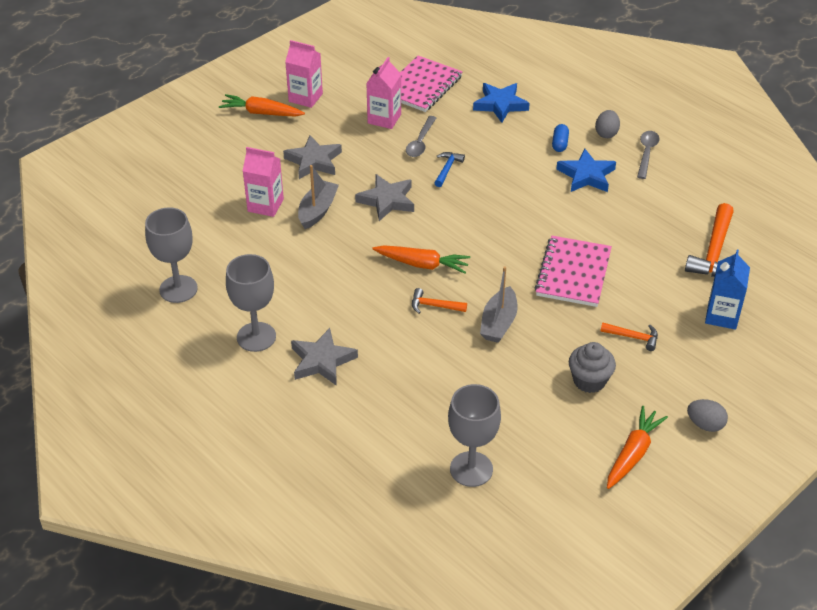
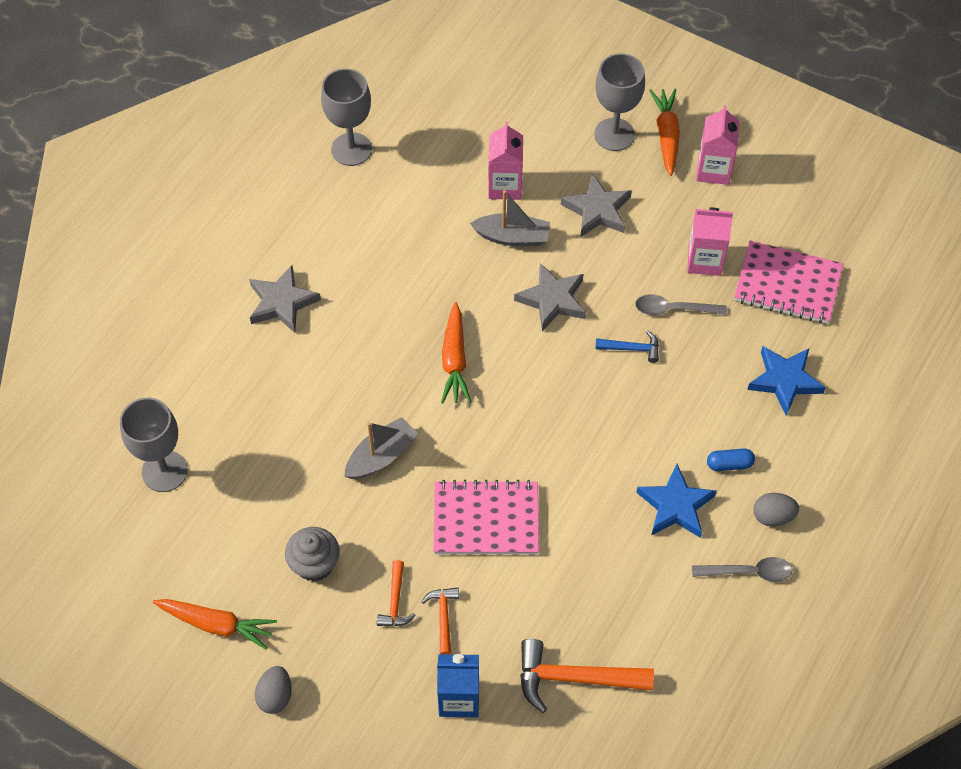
camera: 75 degrees right, 15 degrees up
grey goblet [226,254,276,352] -> grey goblet moved to [594,53,645,151]
orange hammer [412,288,467,314] -> orange hammer moved to [421,587,459,654]
grey boat [480,267,518,343] -> grey boat turned 135 degrees clockwise [344,417,418,479]

